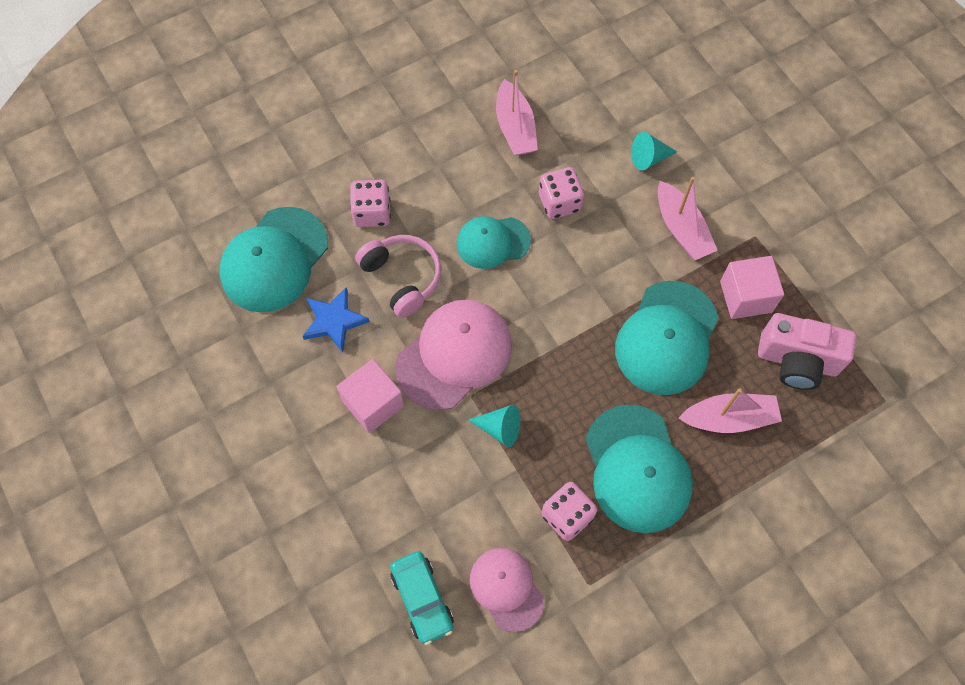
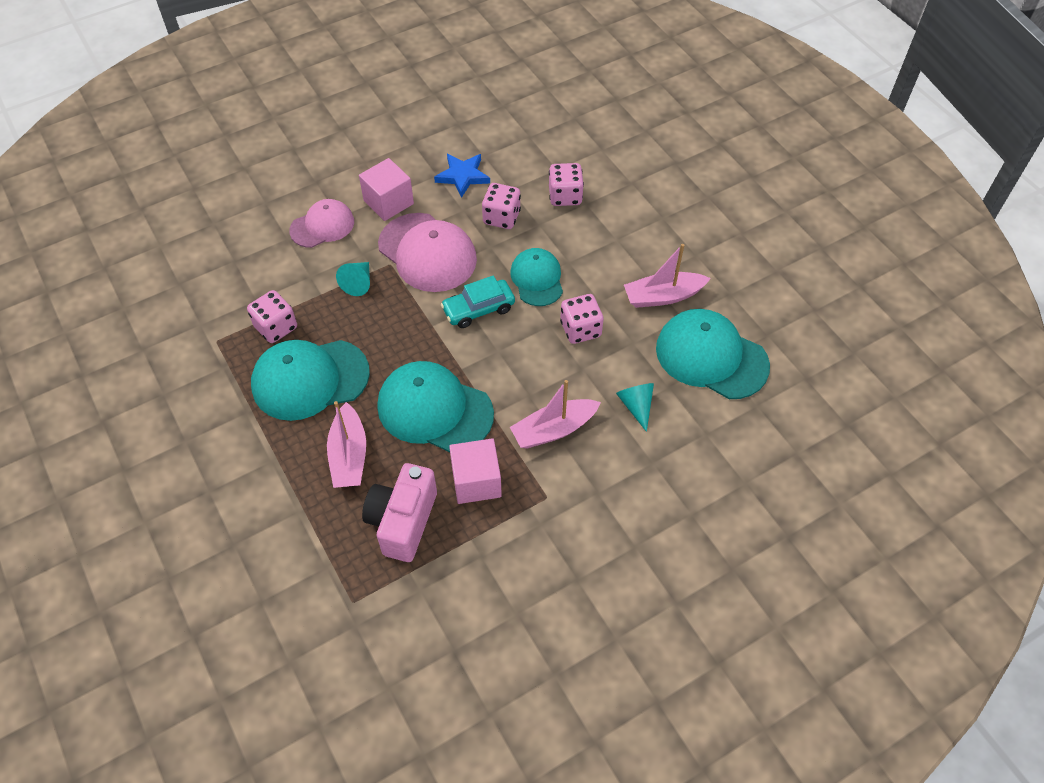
camera: 90 degrees right, 10 degrees down
turquoise cap [219,207,328,312] -> turquoise cap moved to [656,309,770,399]
pink headphones [355,235,442,318] -> pink dice [482,183,521,229]
turquoise car [390,551,454,645] -> turquoise car moved to [441,275,515,328]
pink cap [470,548,545,632] -> pink cap moved to [289,199,354,248]

